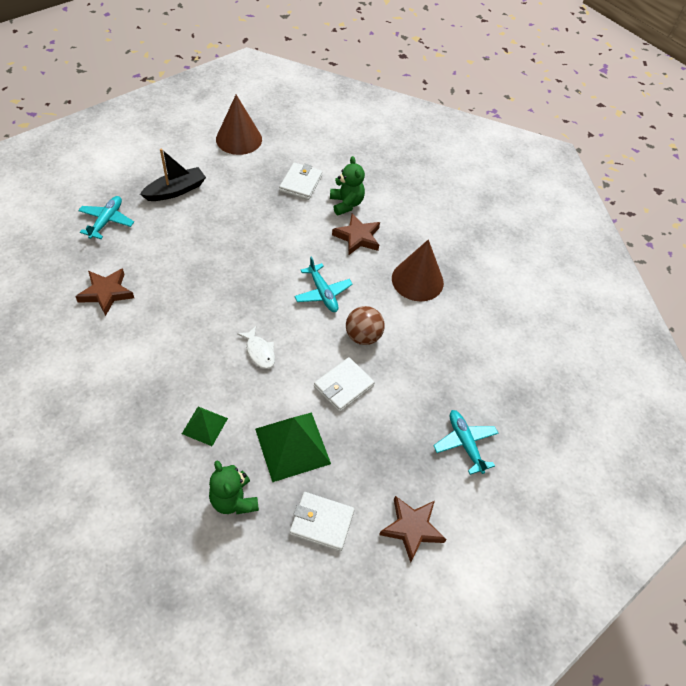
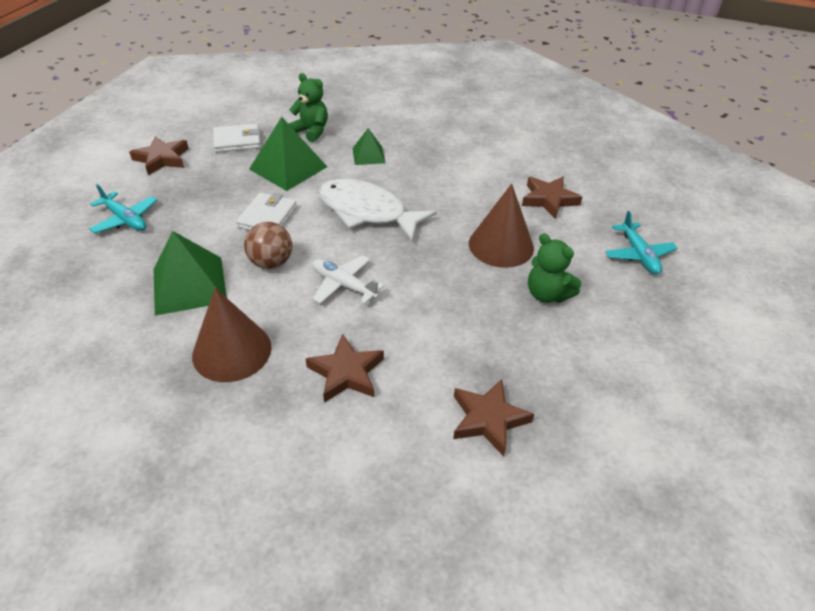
camera: 155 degrees right, 10 degrees down
black boat [140,149,206,201] -> none
brown cone [216,95,262,155] -> brown cone moved to [469,184,534,268]
white fish [237,326,275,369] -> white fish [319,179,437,241], size x2.13
white wallet [279,163,322,200] -> brown star [453,379,534,456]
turquoise plane [294,256,353,312] -> white plane [313,256,385,304]
green teddy bear [330,156,365,215] -> green teddy bear moved to [528,233,581,303]
none -> green pyramid [153,231,227,316]

